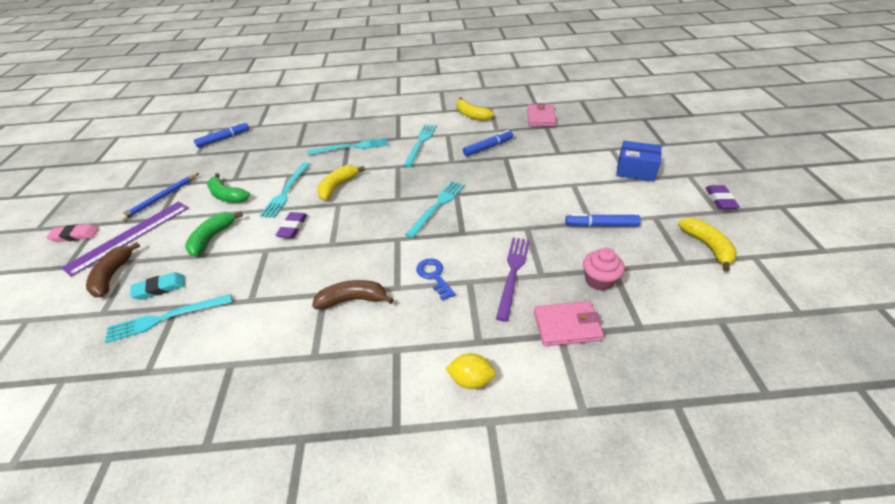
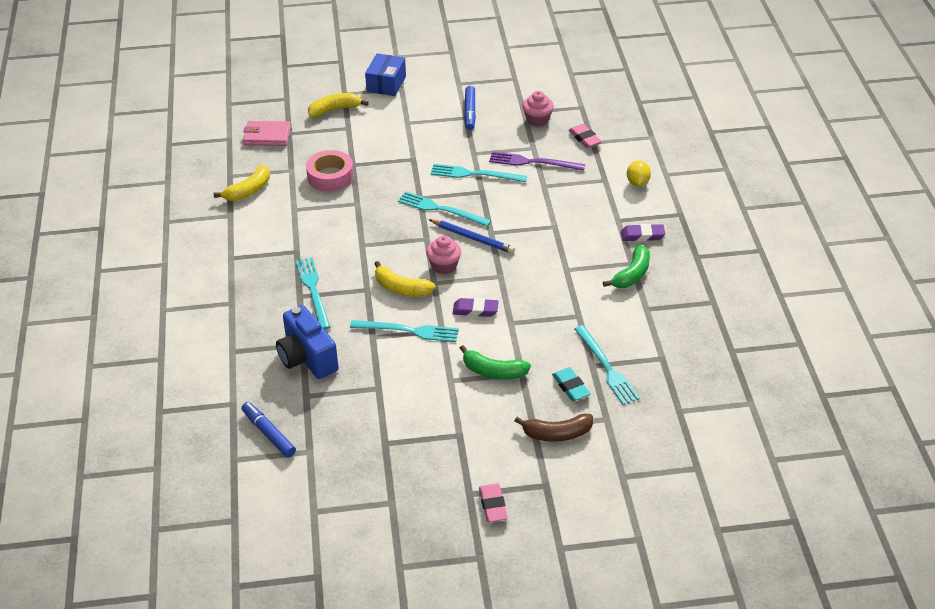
camera: 95 degrees left, 0 degrees up
purple ruler [62,201,188,277] -> none
blue pencil [119,173,199,221] -> blue pencil moved to [428,219,515,254]
green banana [207,173,250,203] -> green banana moved to [603,245,650,288]
brown banana [312,280,394,309] -> none
turquoise fork [403,124,437,167] -> turquoise fork moved to [430,164,527,182]
blue key [416,259,456,301] -> none
blue marker [463,130,513,156] -> pink tape [306,150,354,192]
pink wallet [534,301,604,346] -> pink eraser [568,124,602,148]
yellow banana [678,218,737,271] -> yellow banana moved to [308,93,369,117]
purple eraser [706,185,740,210] -> purple eraser moved to [621,224,665,241]
none -> blue camera [276,305,339,379]
none -> pink cupcake [426,236,461,274]

